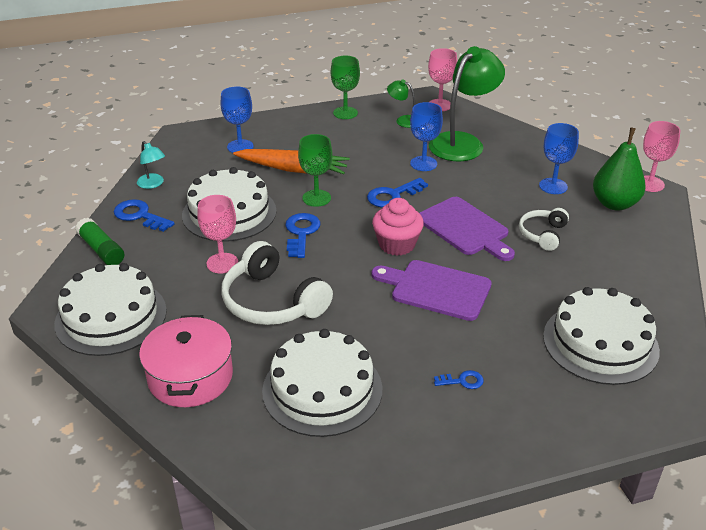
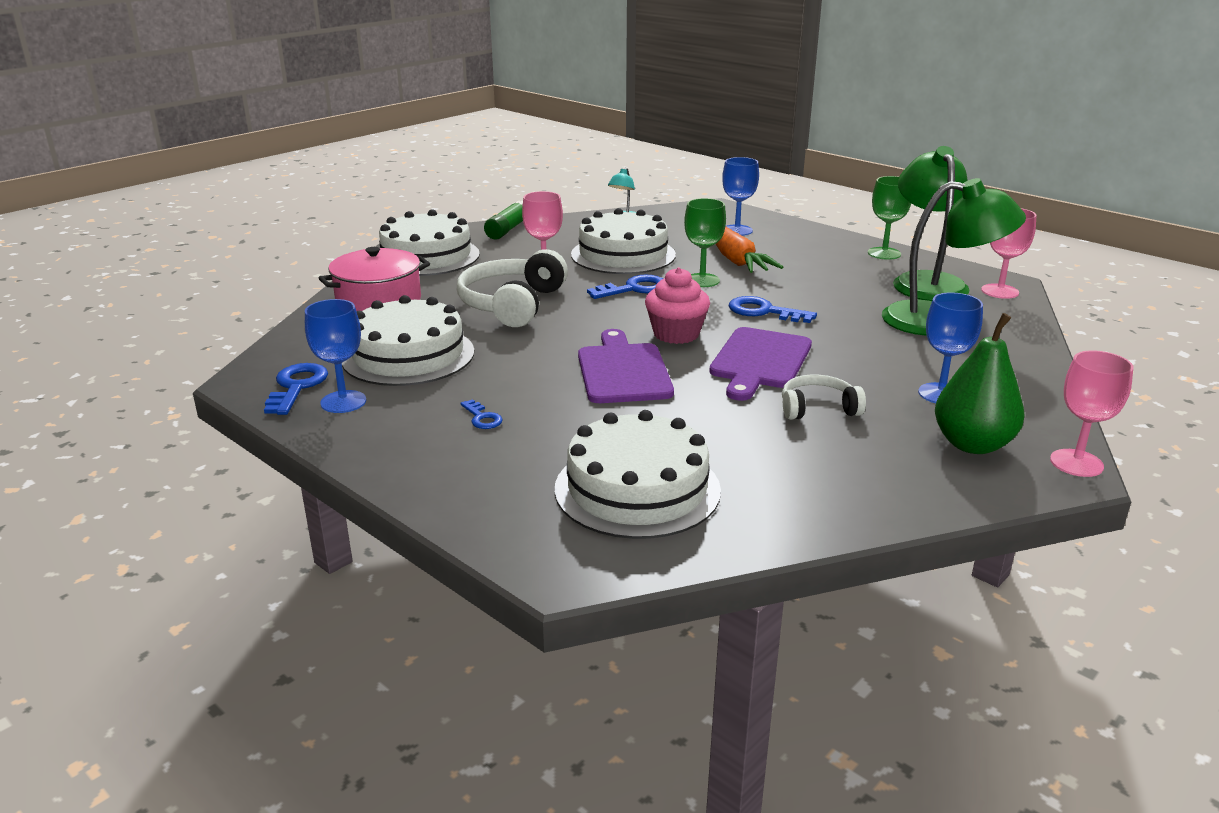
camera: 60 degrees right, 10 degrees down
blue key [114,199,175,232] -> blue key moved to [264,363,328,415]
green lamp [387,79,415,128] -> green lamp [893,146,970,301], size x2.18
blue goblet [410,102,443,171] -> blue goblet moved to [305,299,366,413]

